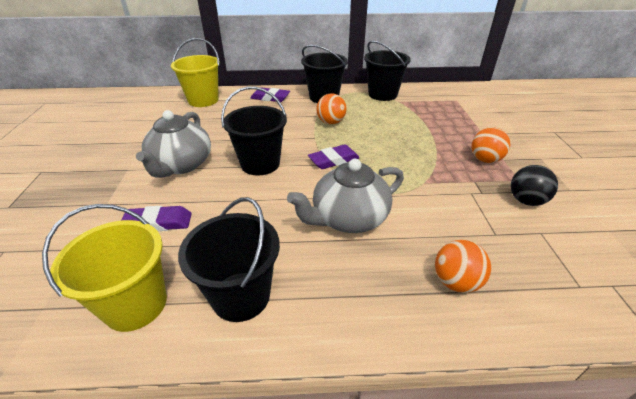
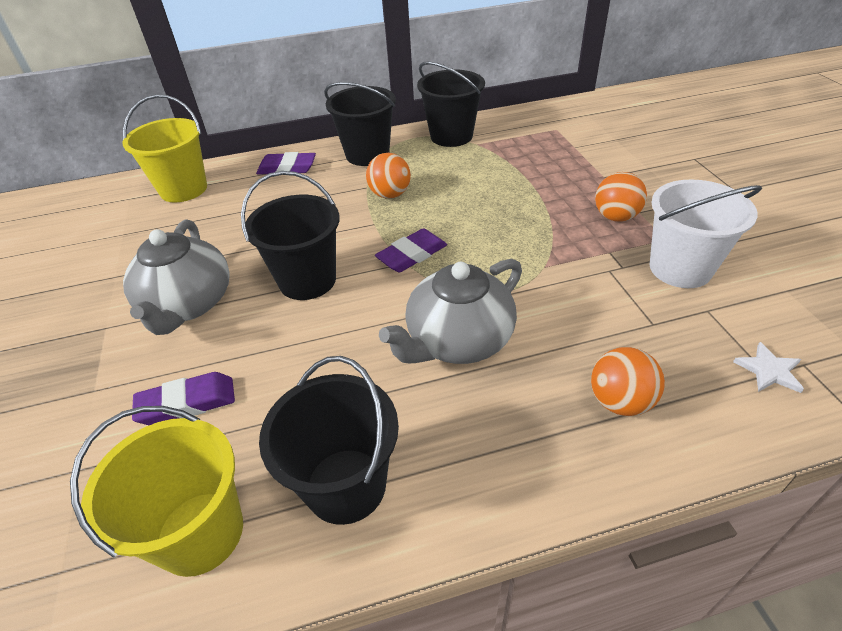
camera: 10 degrees left, 5 degrees up
black ball [511,165,558,206] -> white bucket [650,180,762,288]
none -> white star [733,342,804,393]

